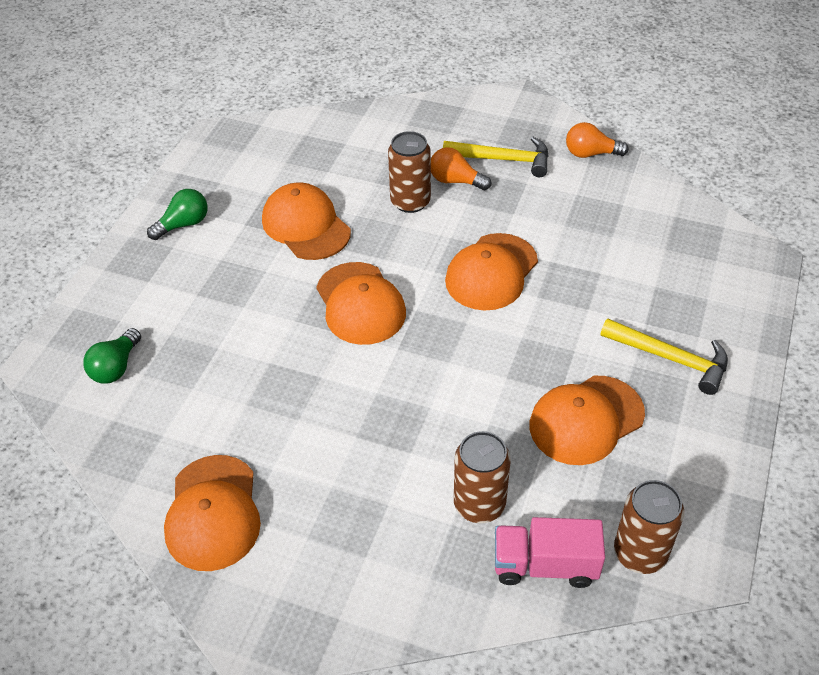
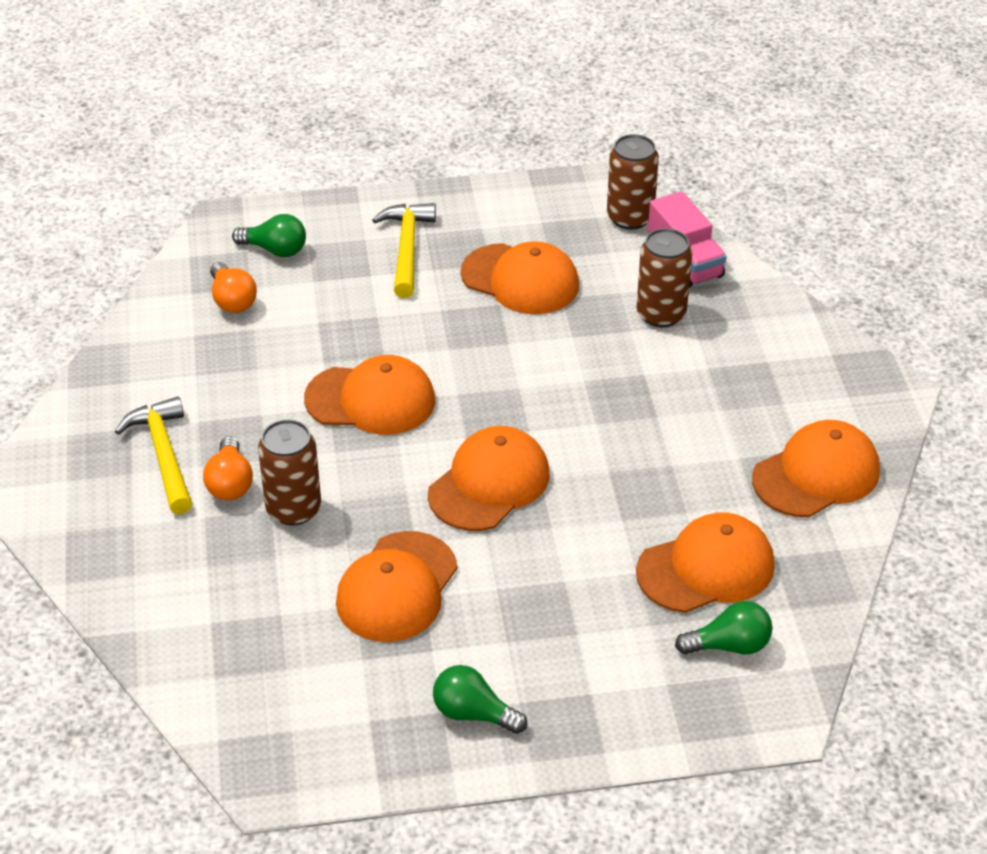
camera: 120 degrees left, 5 degrees down
orange light bulb [566,122,629,158] -> orange light bulb moved to [210,262,257,313]
none -> green light bulb [232,214,306,257]
none -> orange cap [636,512,775,613]

